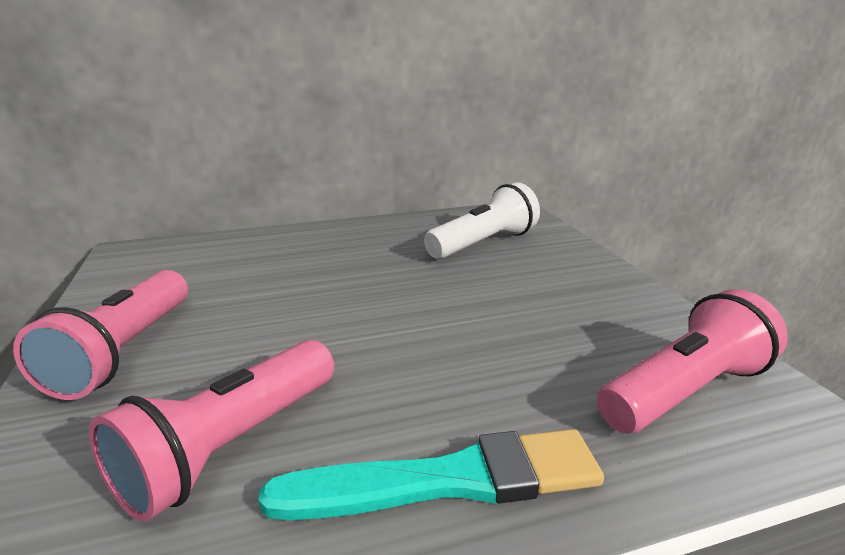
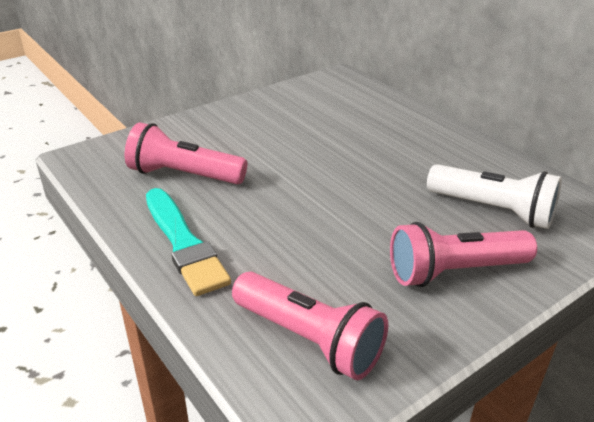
camera: 70 degrees right, 10 degrees up
pink flashlight [13,270,188,400] -> pink flashlight moved to [390,222,537,287]

